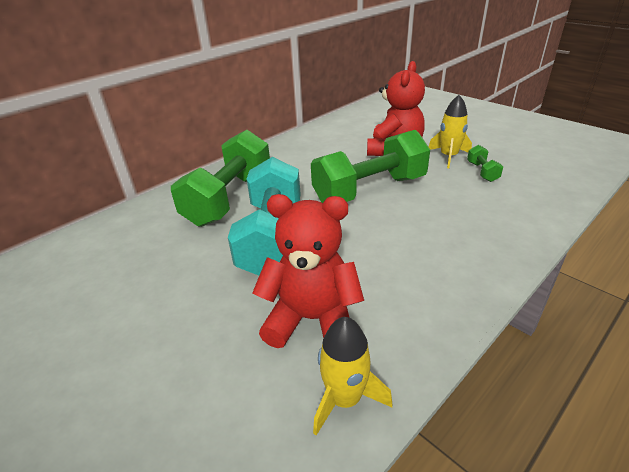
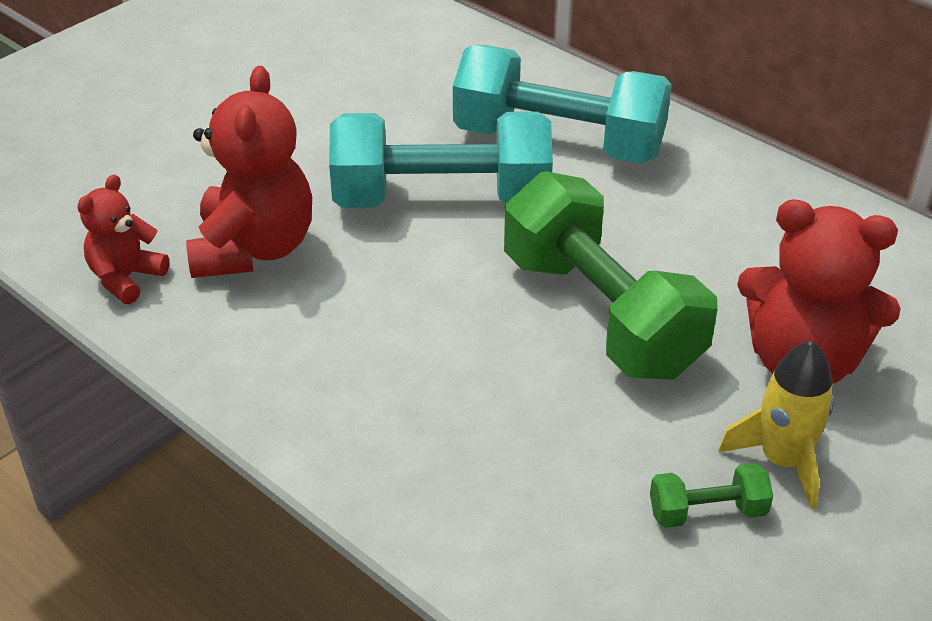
camera: 85 degrees right, 5 degrees up
green dumbbell [171,130,270,227] -> turquoise dumbbell [453,45,672,164]
yellow rocket [313,317,392,435] -> red teddy bear [77,175,170,304]

